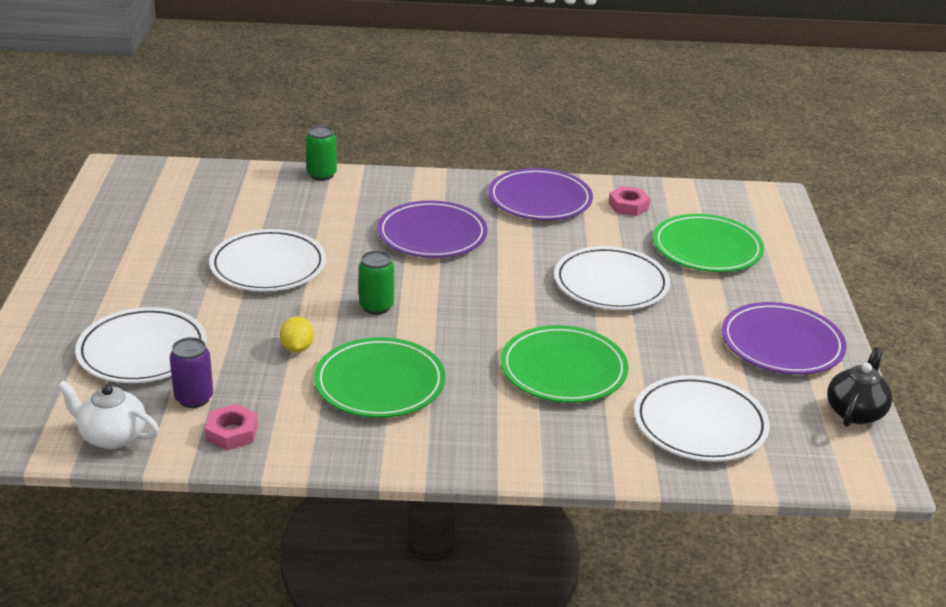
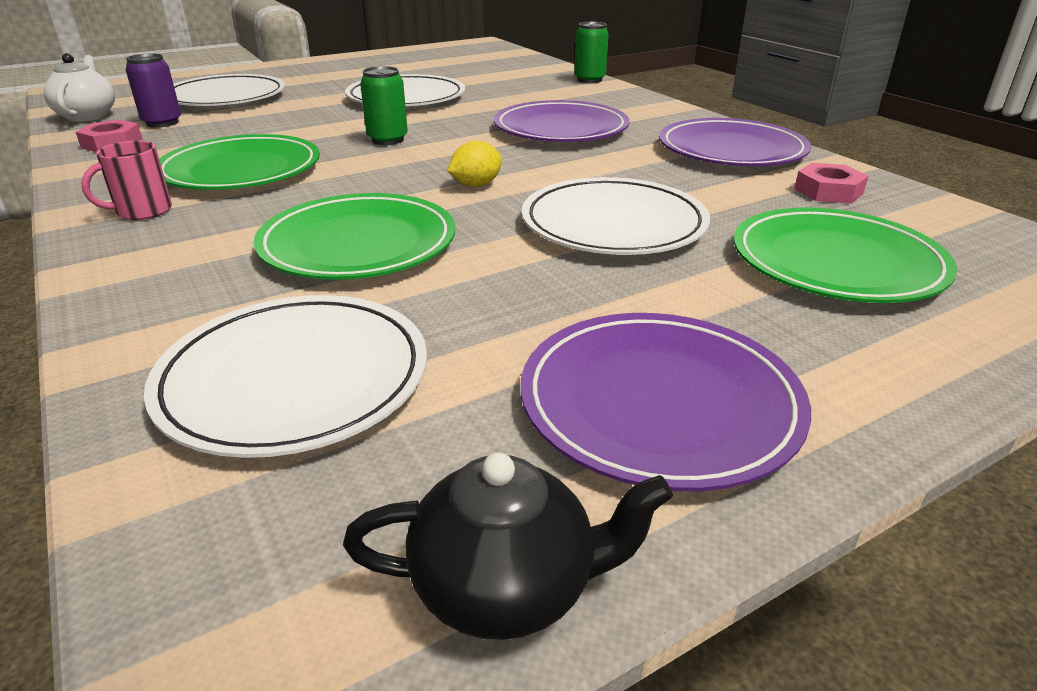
camera: 60 degrees right, 0 degrees up
yellow lemon [280,316,314,353] -> yellow lemon moved to [447,141,502,187]
none -> pink mug [81,140,172,220]

